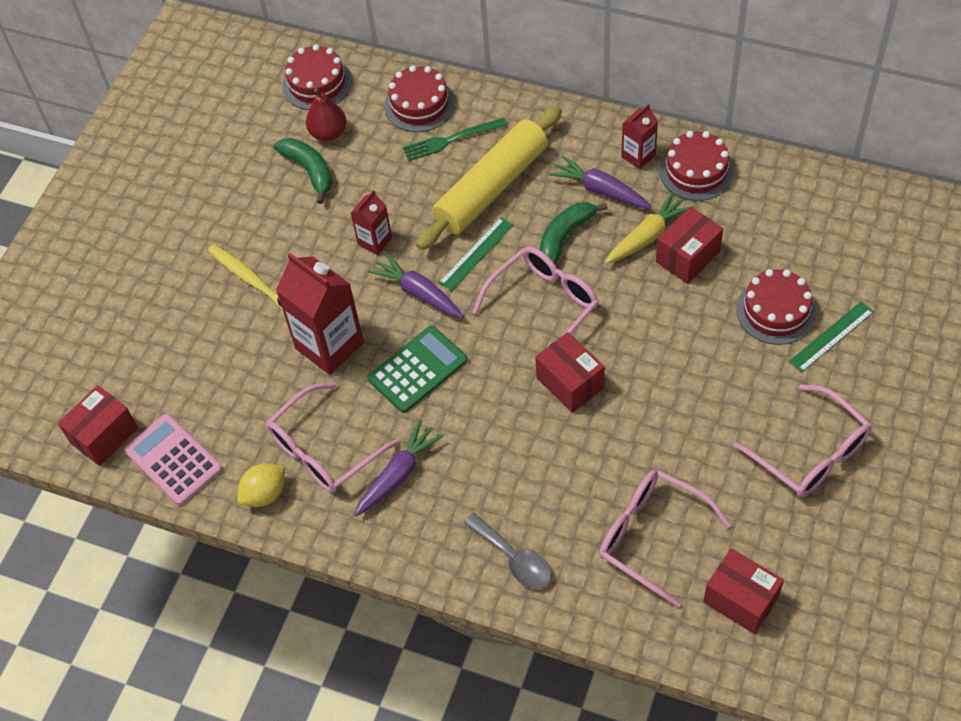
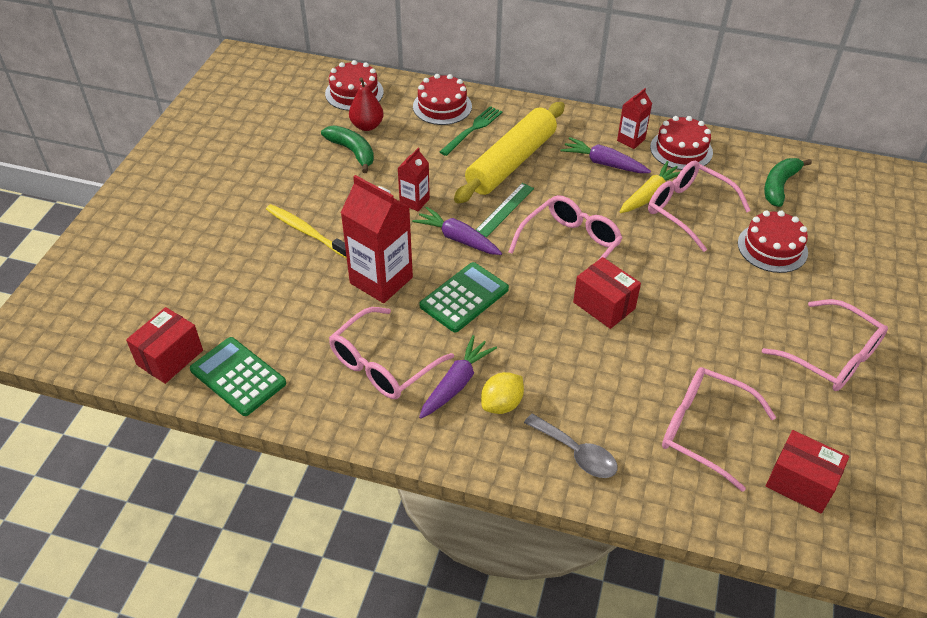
camera: 10 degrees left, 10 degrees down
pink calculator [124,414,222,506] -> green calculator [190,337,286,416]
yellow lemon [237,463,285,507] -> yellow lemon moved to [481,372,524,414]
green fork [403,118,508,161] -> green fork turned 150 degrees clockwise [440,106,502,156]
green banana [540,202,608,265] -> green banana moved to [764,158,812,207]
red box [656,207,723,284] -> pink glasses [648,161,751,252]
green ruler [789,301,874,373] -> none

